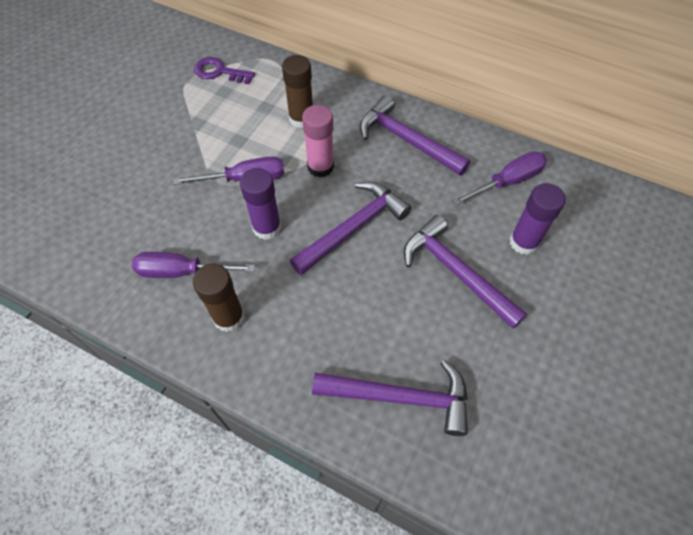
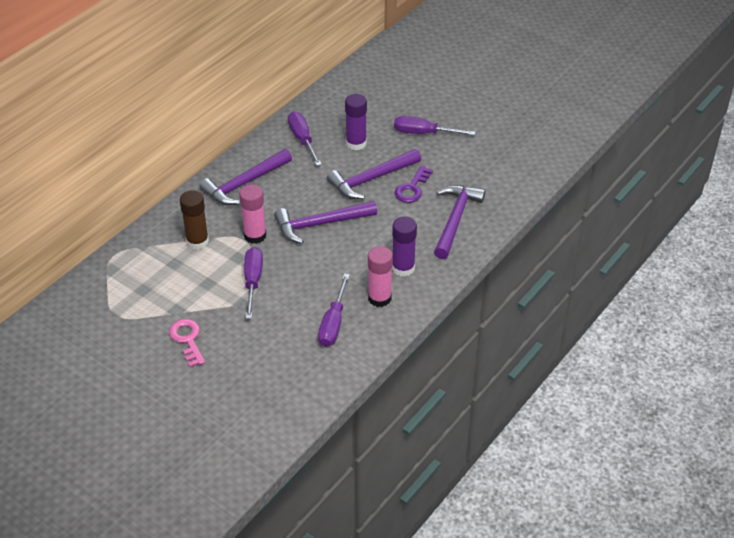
camera: 80 degrees left, 15 degrees down
brown glue stick [193,263,245,332] -> pink glue stick [368,246,393,307]
purple key [194,57,255,84] -> purple key moved to [394,166,433,203]
purple glue stick [240,168,281,240] -> purple glue stick moved to [392,217,417,277]
purple hammer [290,182,411,275] -> purple hammer turned 75 degrees counterclockwise [274,201,377,244]
none -> pink key [169,319,205,367]
none -> purple screwdriver [394,116,475,135]

